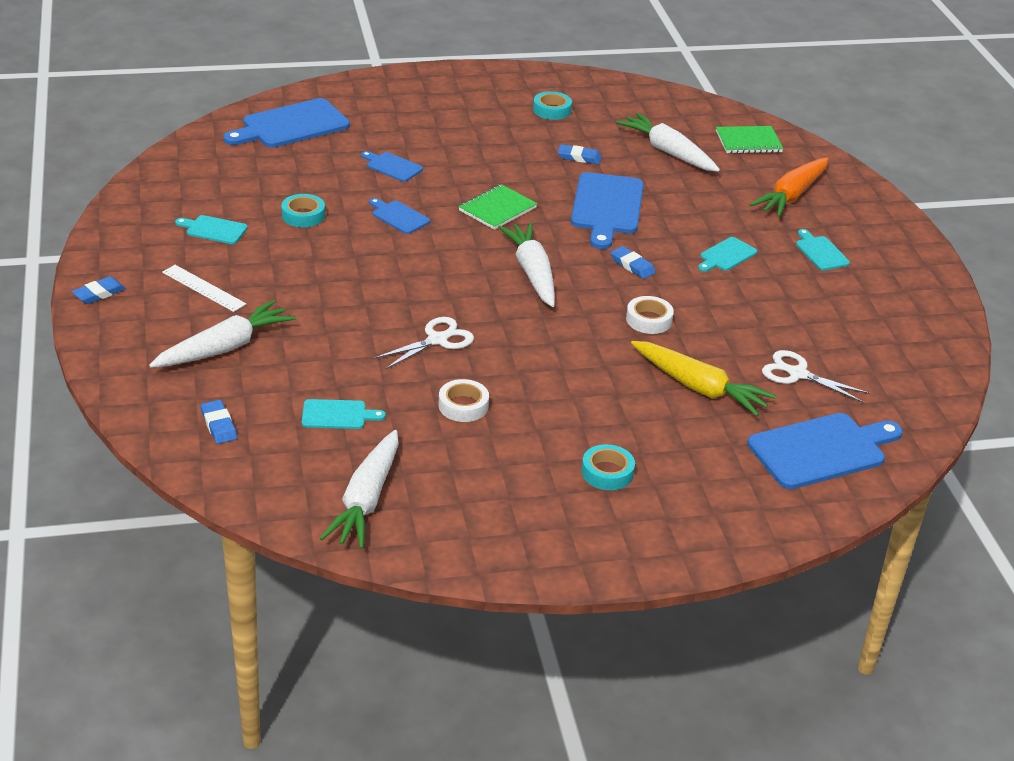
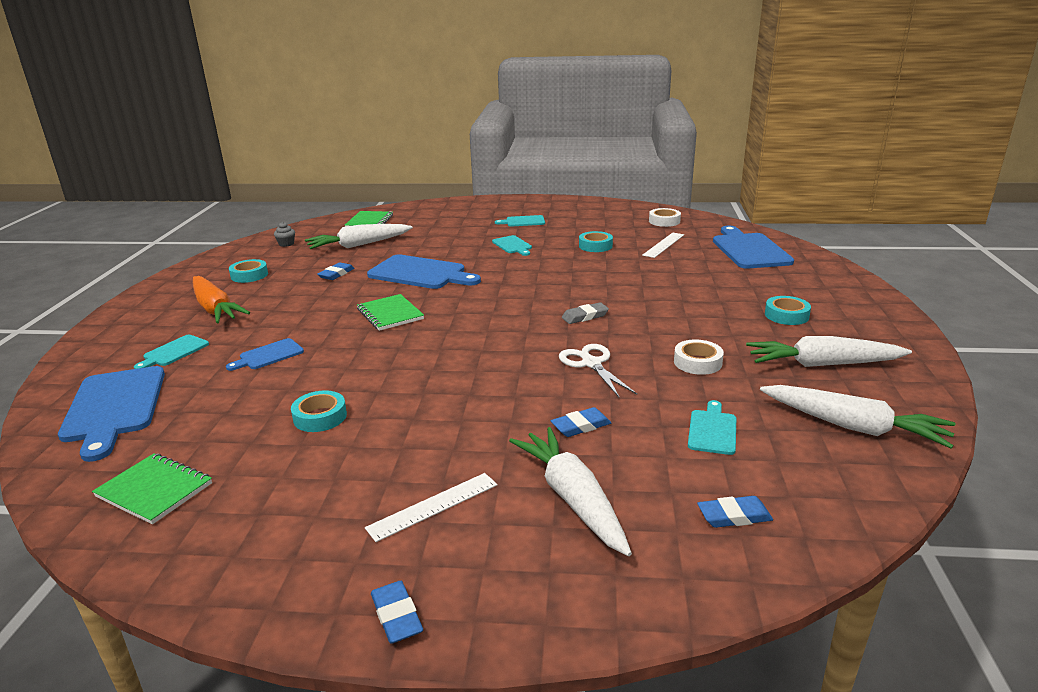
camera: 70 degrees left, 10 degrees down
turquoise cutting board [175,215,248,244] -> turquoise cutting board moved to [134,335,209,369]
blue cutting board [369,198,430,234] -> none
white carrot [498,222,555,307] -> white carrot moved to [746,336,912,367]
blue eraser [610,246,656,279] -> blue eraser moved to [551,407,611,437]
white tape [626,296,674,334] -> white tape moved to [649,208,681,227]
yellow carrot [631,341,776,416] -> none
orange carrot [750,158,828,217] -> orange carrot moved to [193,276,250,323]
white scissors [762,350,870,403] -> white ruler [642,233,684,258]
none -> green notebook [92,453,212,525]
none -> grey cupcake [274,222,295,247]
none -> grey eraser [562,302,609,324]
none -> turquoise tape [579,231,613,252]

